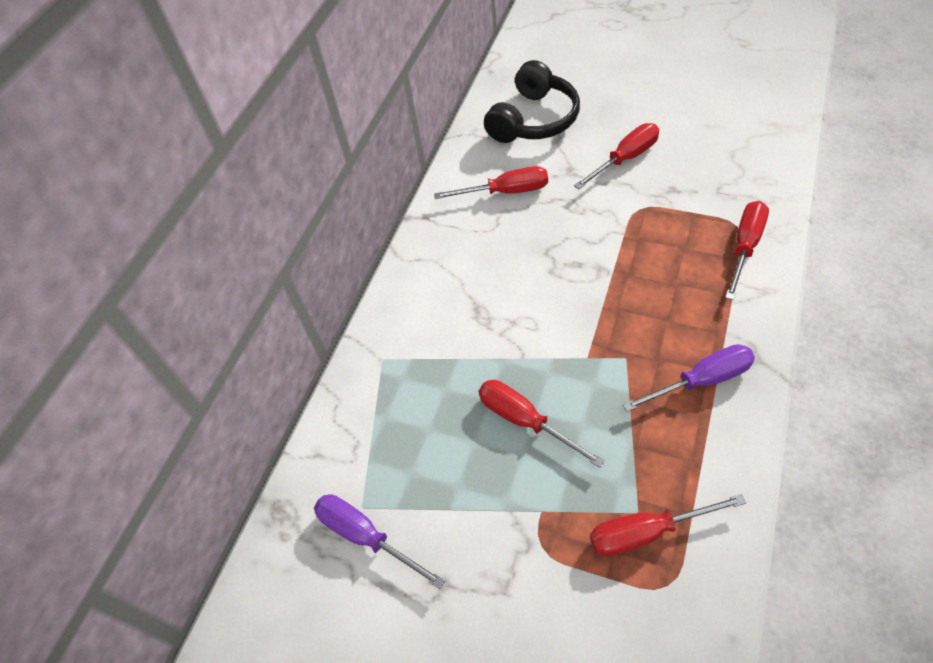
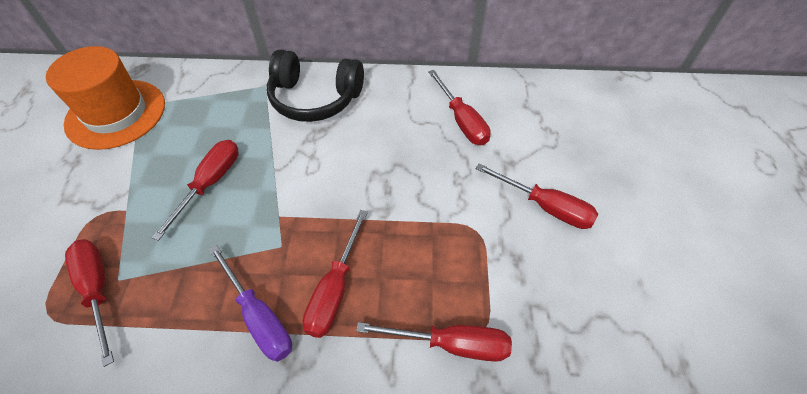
camera: 65 degrees right, 0 degrees up
purple screwdriver [314,494,445,589] -> orange hat [46,46,165,150]
black headphones [484,60,580,143] -> black headphones moved to [267,49,364,122]
none -> red screwdriver [303,210,368,338]

